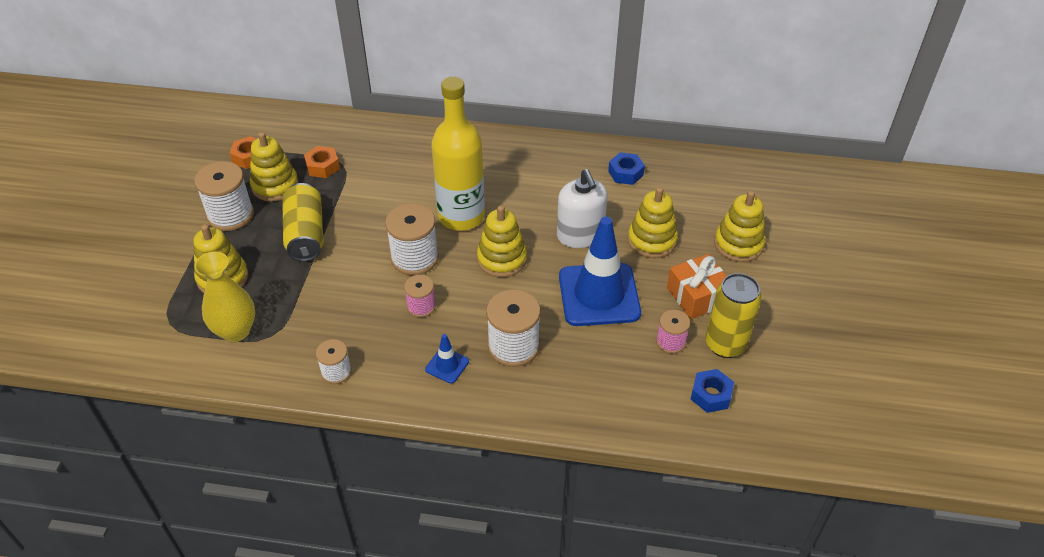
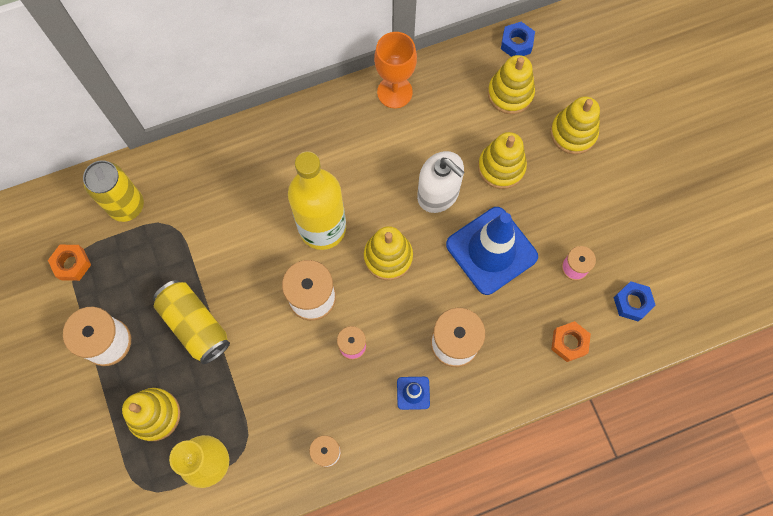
camera: 30 degrees left, 25 degrees up
yellow stacking toy [250,132,299,201] -> yellow stacking toy moved to [488,55,535,114]
orange nut [304,146,340,178] -> orange nut moved to [551,321,591,362]
blue nut [608,152,645,185] -> blue nut moved to [501,22,535,57]
orange gift [667,254,726,319] -> none
yellow can [706,273,761,358] -> yellow can moved to [83,160,144,222]
none -> orange goblet [374,32,417,108]

